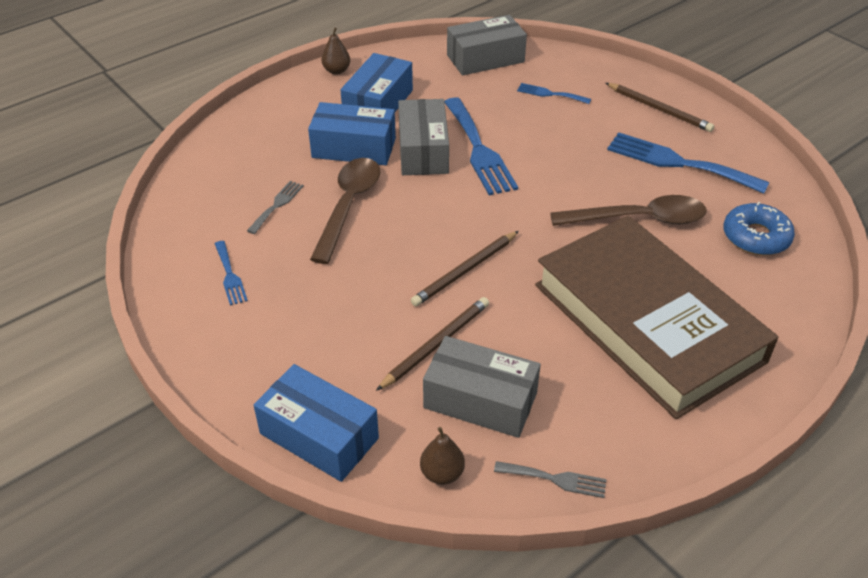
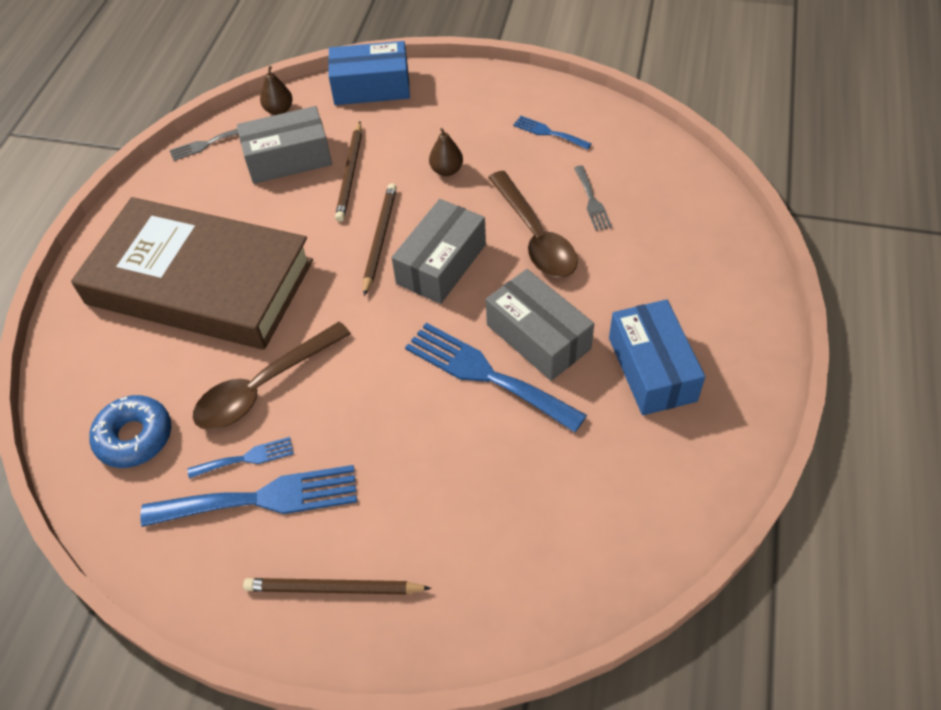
camera: 145 degrees right, 10 degrees up
blue box [308,102,396,165] -> none
brown pear [322,27,350,75] -> brown pear moved to [429,128,463,176]
grey box [447,15,527,75] -> grey box moved to [392,199,486,304]
blue fork [517,83,591,104] -> blue fork moved to [187,437,294,479]

